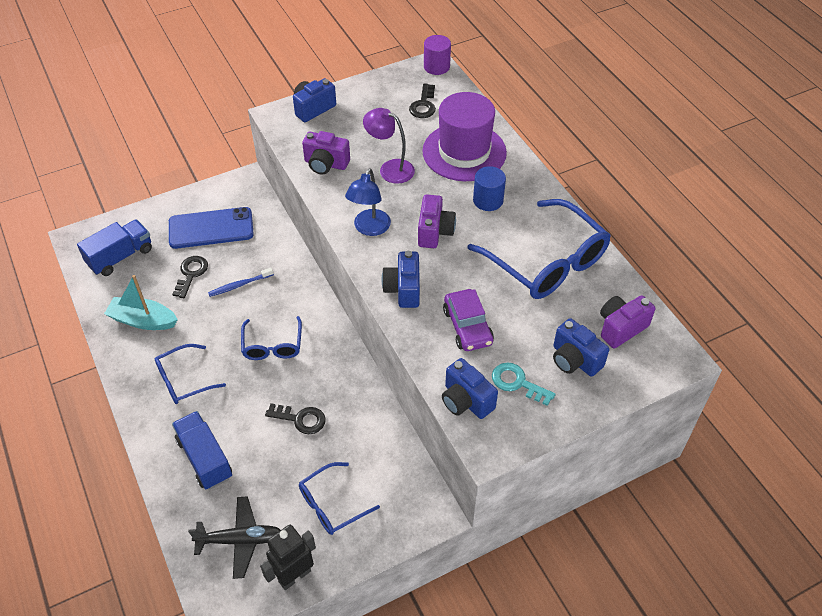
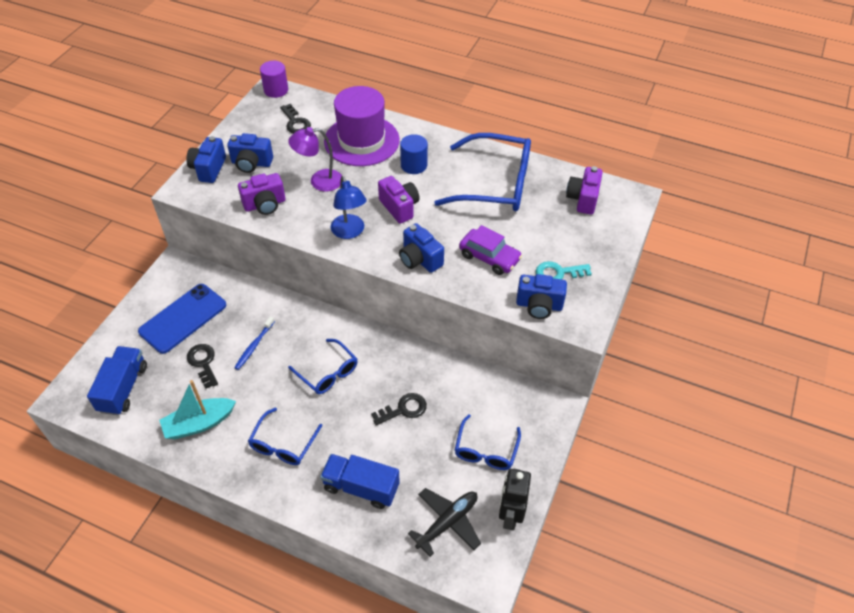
camera: 40 degrees left, 0 degrees up
blue camera [553,318,609,377] -> blue camera moved to [227,133,273,173]

